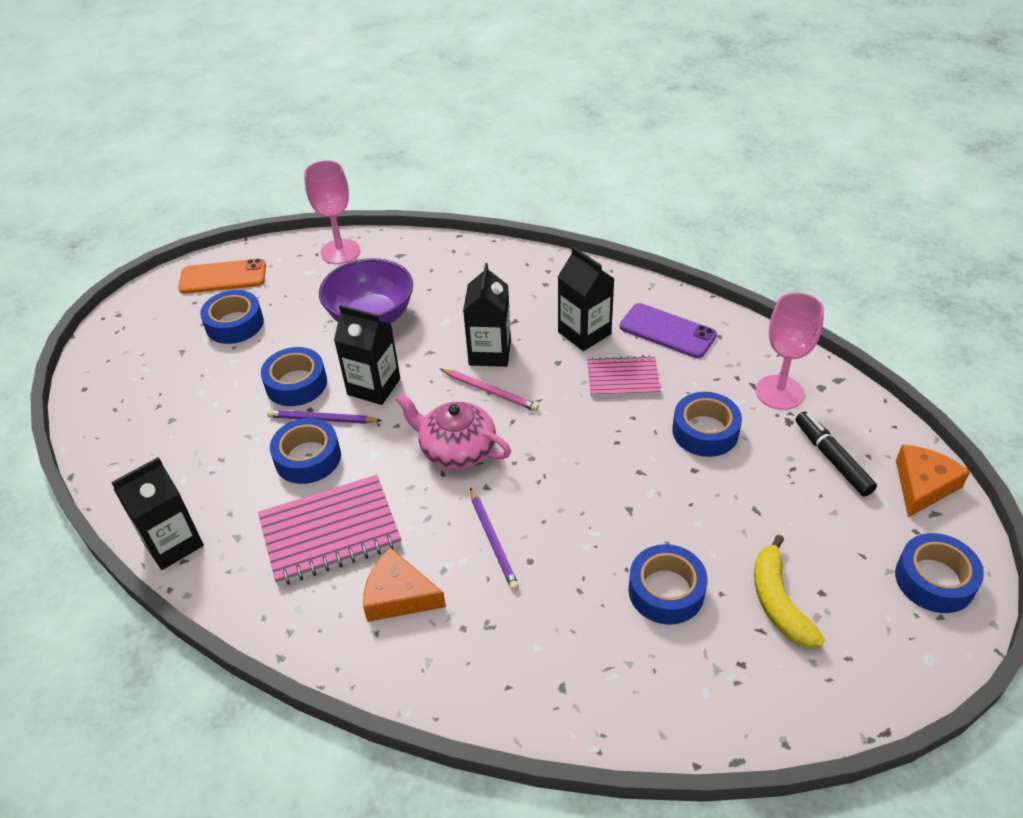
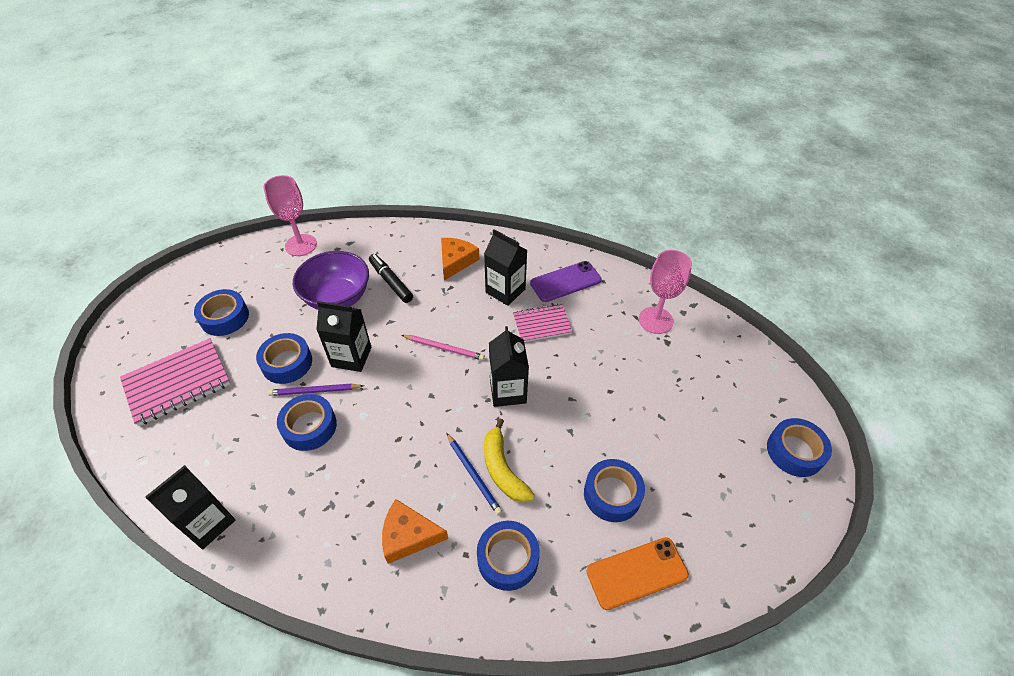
camera: 15 degrees left, 5 degrees up
orange phone [178,258,266,294] -> orange phone moved to [586,537,689,610]
pink notebook [258,475,402,586] -> pink notebook moved to [120,338,231,426]
pink teapot [395,393,511,469] -> none
black carton [463,263,511,367] -> black carton moved to [489,326,529,407]
purple pencil [470,488,519,591] -> blue pencil [446,433,502,515]
purple phone [620,303,717,358] -> purple phone turned 45 degrees counterclockwise [530,261,602,302]
blue tape [672,392,742,457] -> blue tape moved to [477,521,540,591]
yellow banana [754,535,825,648] -> yellow banana moved to [484,419,535,503]
black marker [796,411,877,496] -> black marker moved to [369,254,413,303]
orange cheese [896,444,970,517] -> orange cheese moved to [441,238,479,281]

